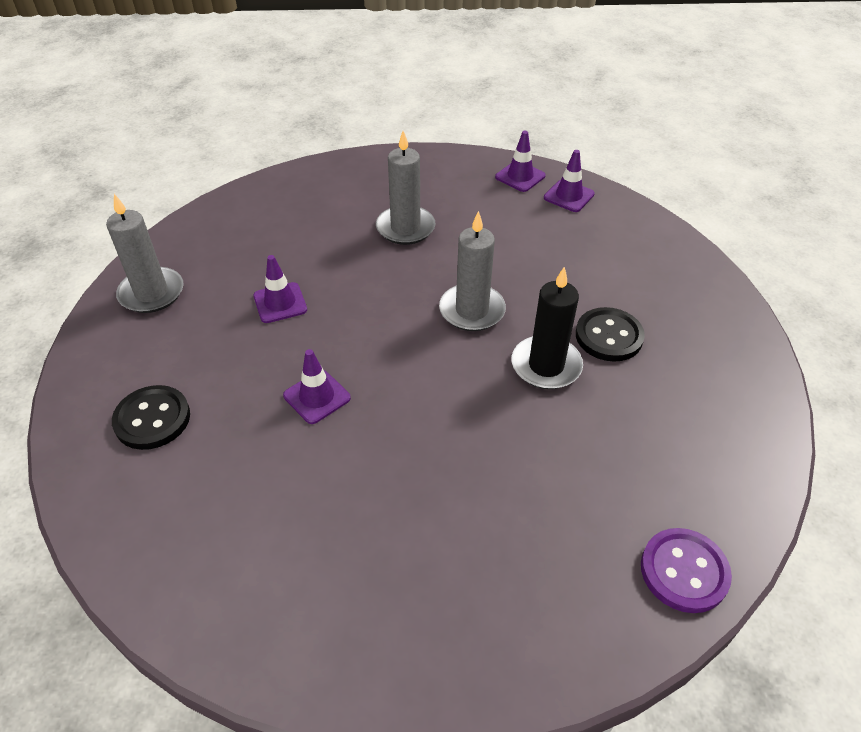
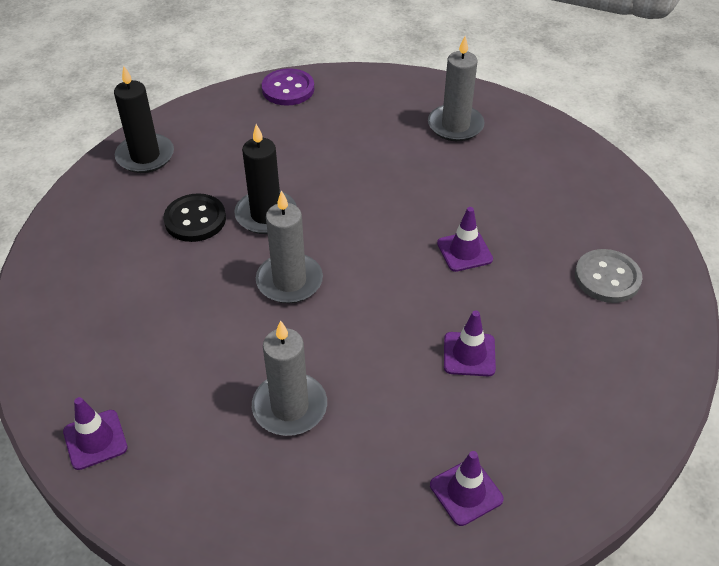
camera: 155 degrees left, 0 degrees up
grey candle [106,194,184,313] -> grey candle moved to [428,36,484,141]
black button [112,385,190,450] -> grey button [575,249,642,303]
purple traffic cone [544,150,595,212] -> purple traffic cone moved to [430,451,504,526]
none -> black candle [114,66,174,173]

